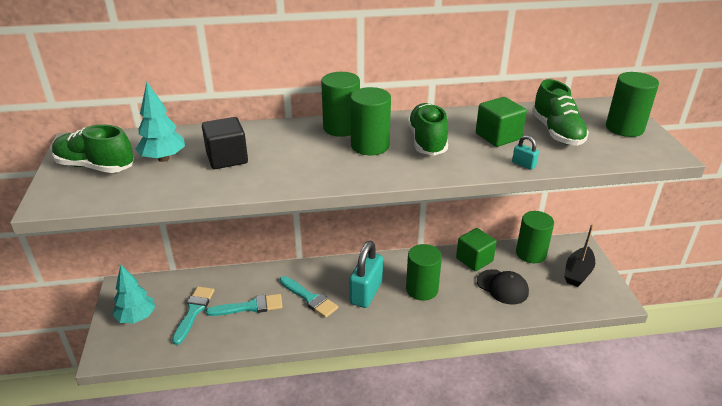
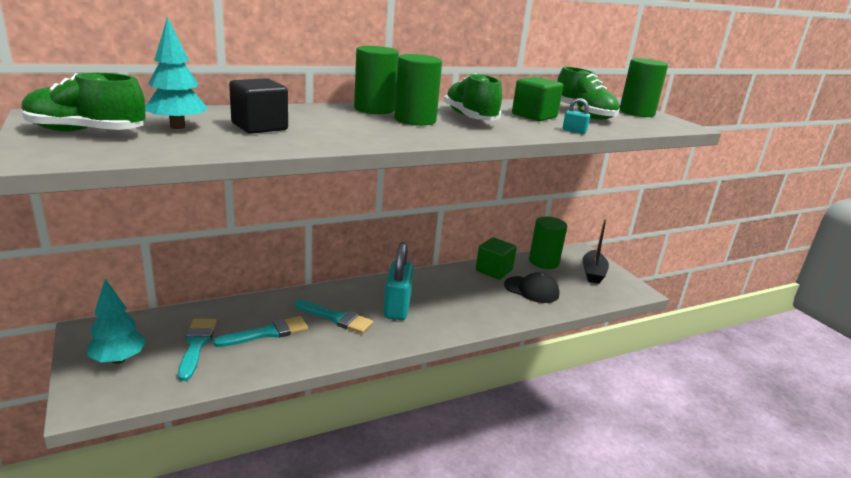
camera: 20 degrees left, 10 degrees down
green cylinder [406,244,442,301] -> none

